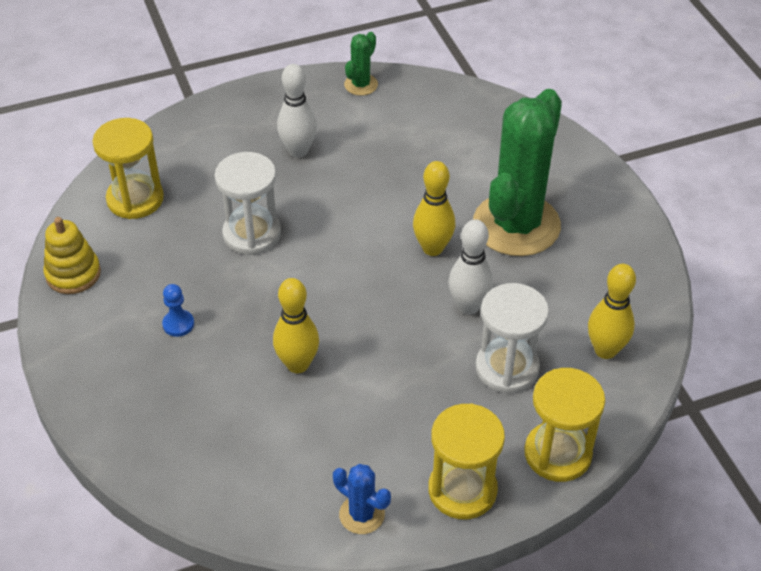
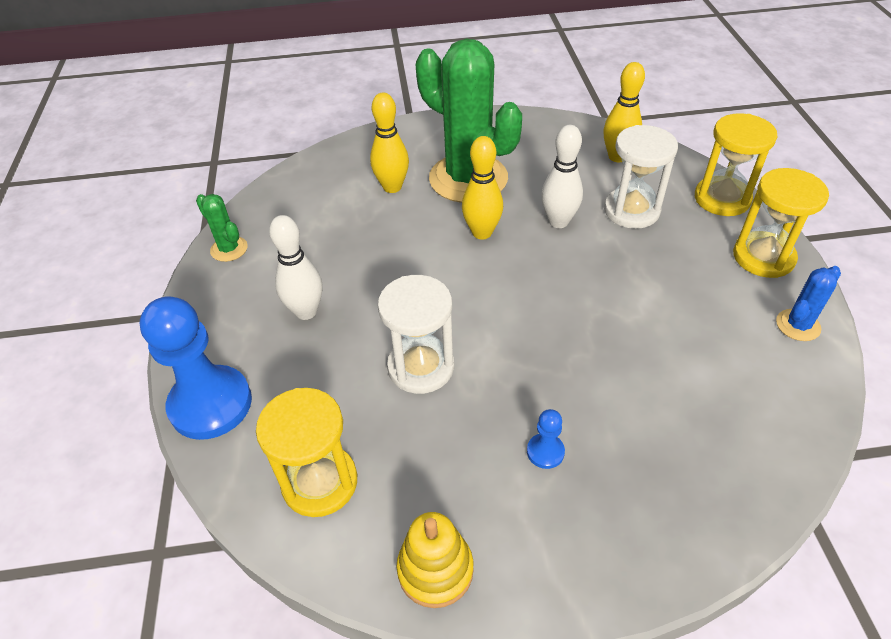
camera: 75 degrees left, 0 degrees up
yellow bowling pin [273,278,319,373] -> yellow bowling pin moved to [370,93,409,193]
none -> blue pawn [140,296,252,440]

